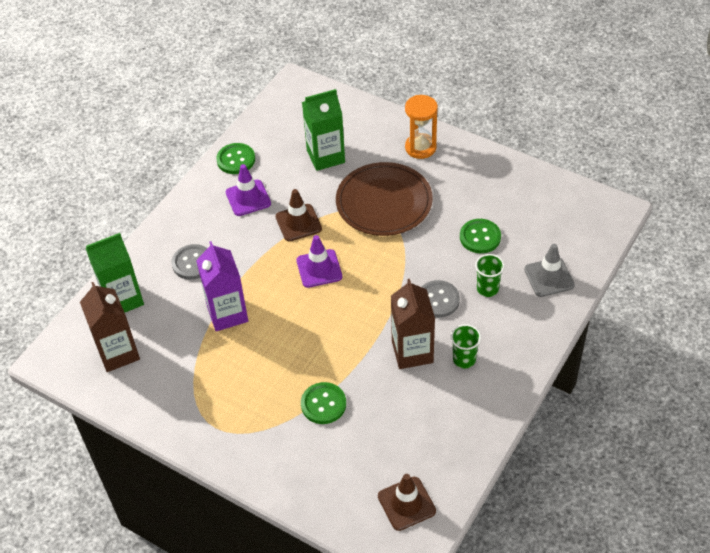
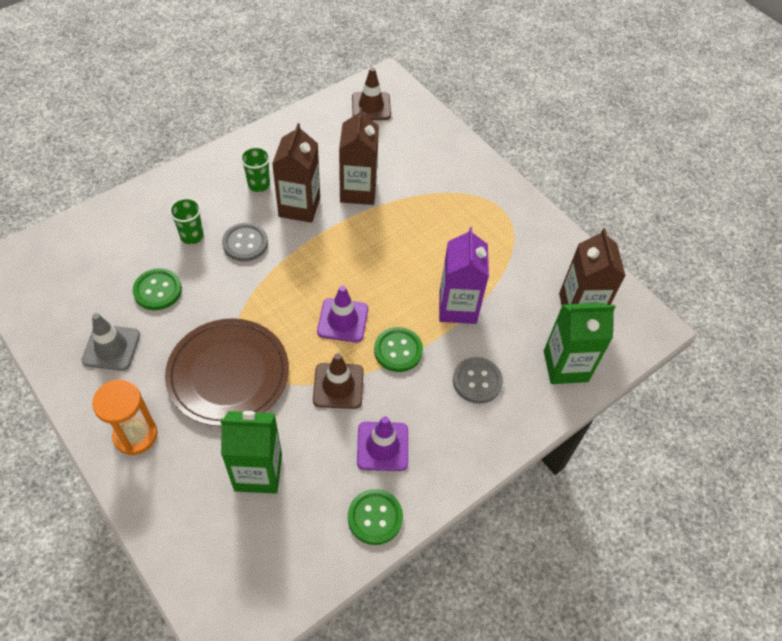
camera: 165 degrees left, 5 degrees up
green button [301,382,346,424] -> green button moved to [374,327,423,372]
grey traffic cone [524,244,575,297] -> grey traffic cone moved to [81,313,140,371]
none -> brown carton [339,107,379,205]

